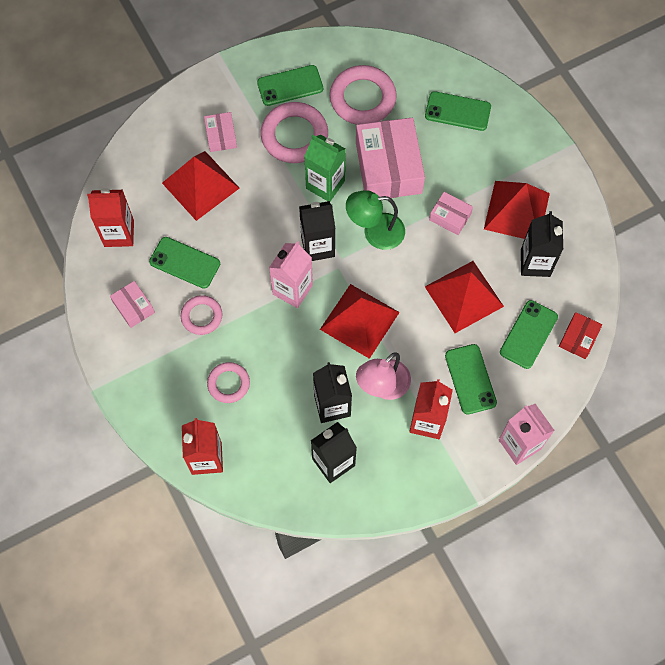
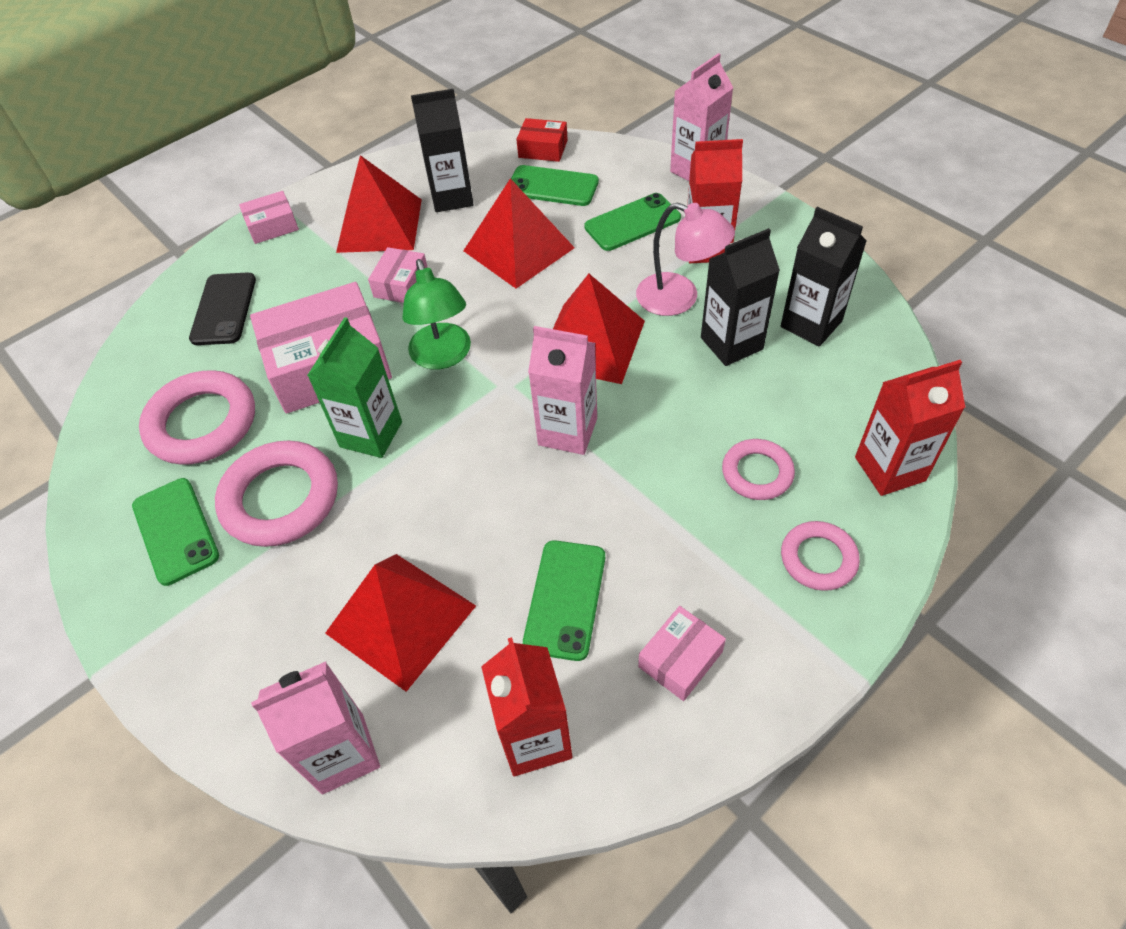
camera: 100 degrees left, 15 degrees down
pink ring [181,295,222,335] -> pink ring moved to [781,521,860,591]
pink box [204,112,237,152] -> pink box moved to [239,191,299,244]
black carton [299,201,335,261] -> none
green phone [425,91,491,131] -> black phone [189,272,256,345]
none -> pink carton [251,662,380,794]

